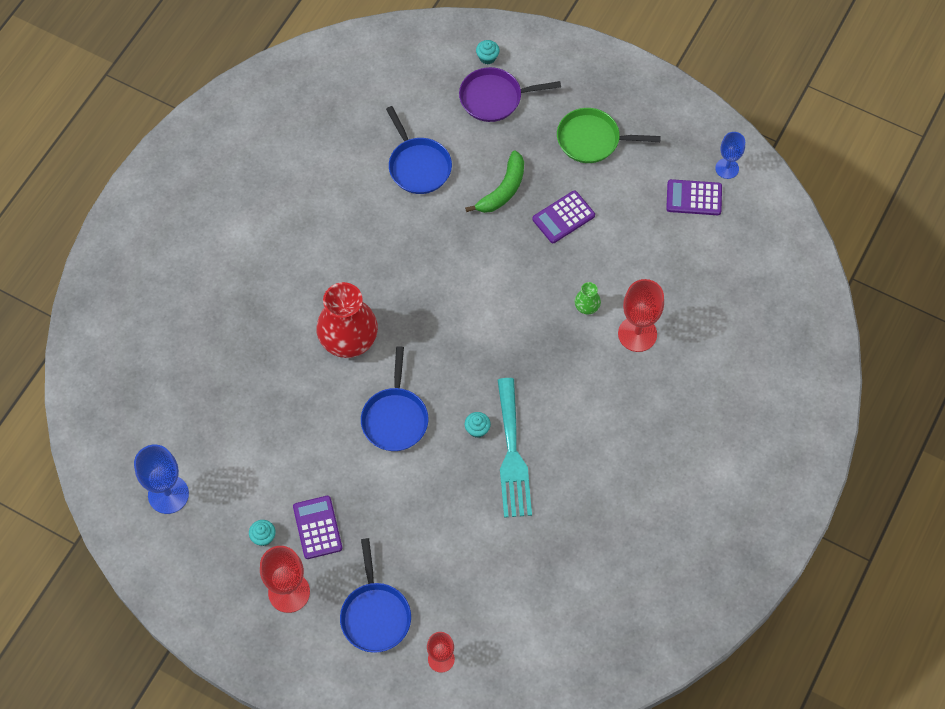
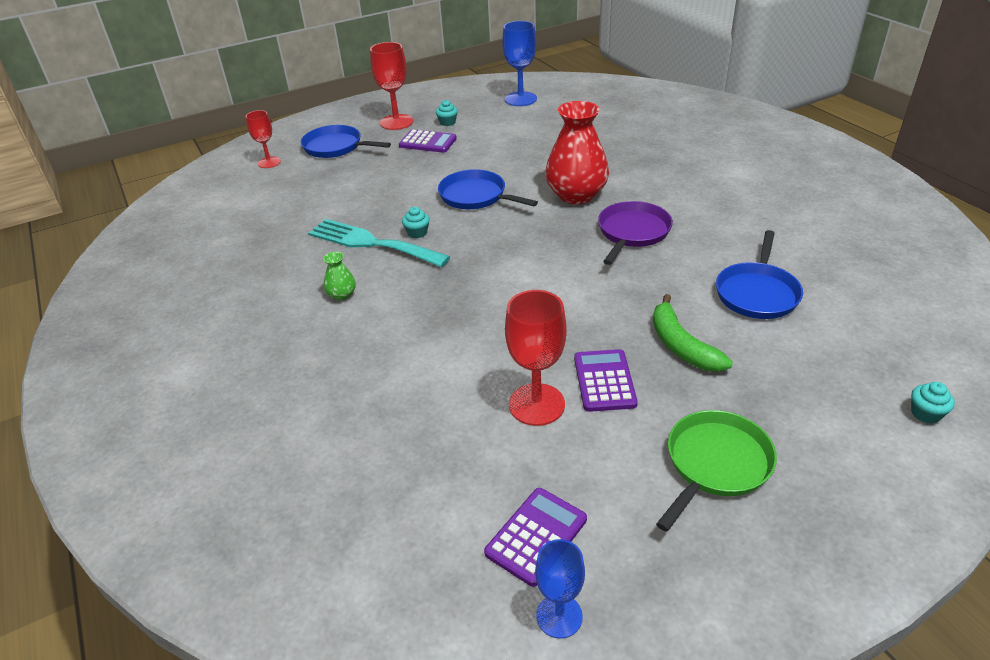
camera: 125 degrees right, 25 degrees down
blue pan [386,106,452,194] -> blue pan turned 75 degrees counterclockwise [716,230,803,319]
purple pan [459,67,561,122] -> purple pan moved to [598,201,673,265]
green vase [575,282,601,314] -> green vase moved to [323,252,356,300]
red goblet [618,279,664,352] -> red goblet moved to [505,290,566,426]

